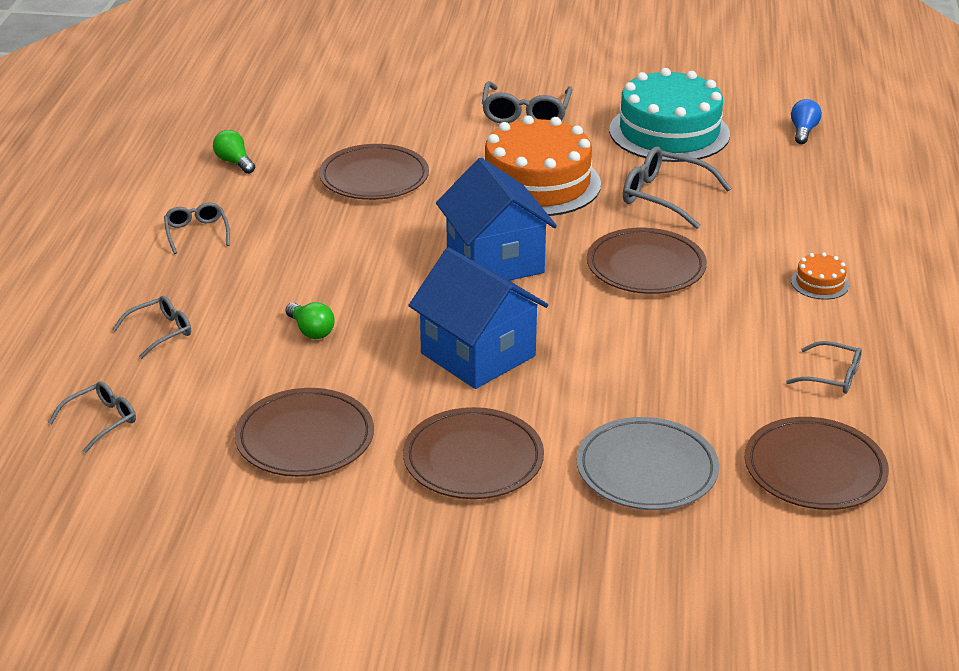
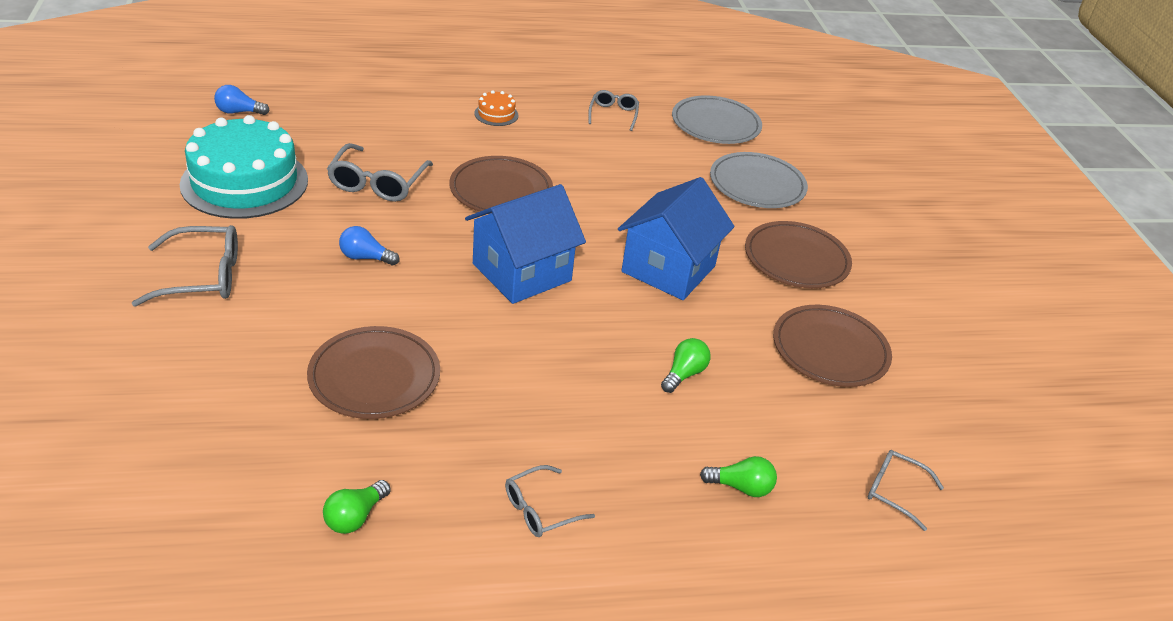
camera: 110 degrees left, 5 degrees up
grey glasses [112,296,191,359] -> green light bulb [700,456,777,497]
orange cake [484,115,601,216] -> blue light bulb [339,226,399,266]
brown plate [745,417,889,510] -> grey plate [672,95,762,144]

